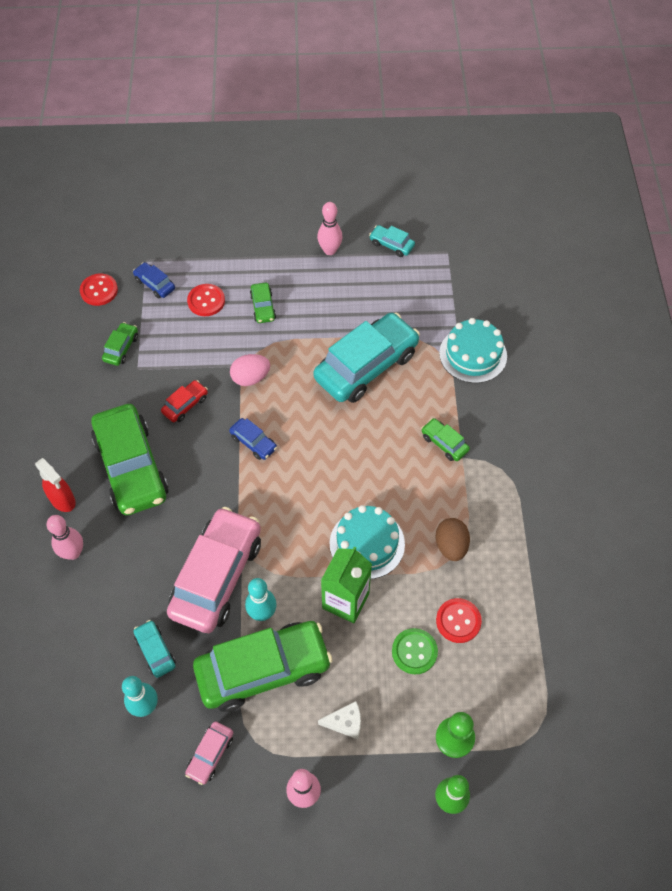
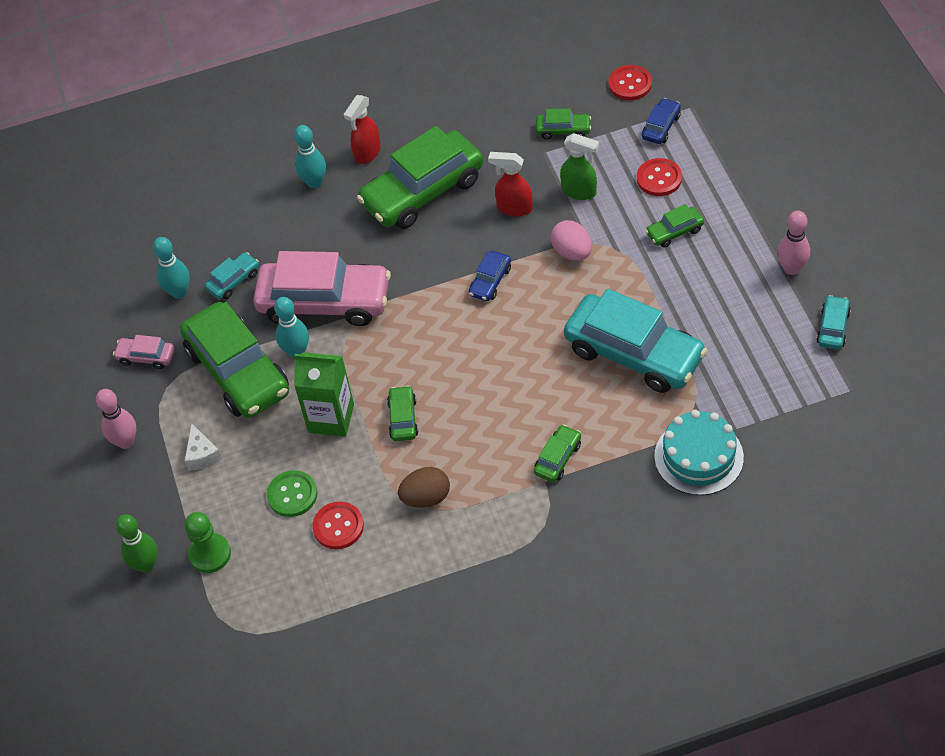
camera: 80 degrees right, 5 degrees down
pink bowling pin [46,515,83,560] -> turquoise bowling pin [294,125,326,188]
red car [161,380,208,422] -> red spray bottle [488,152,533,217]
turquoise cake [329,505,405,579] -> green car [387,385,418,441]
none -> green spray bottle [560,133,599,200]

